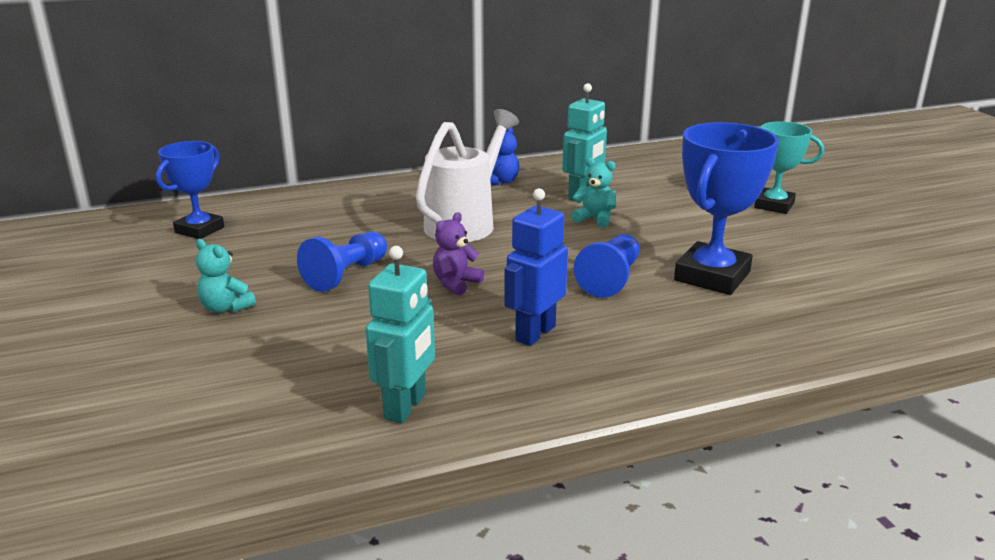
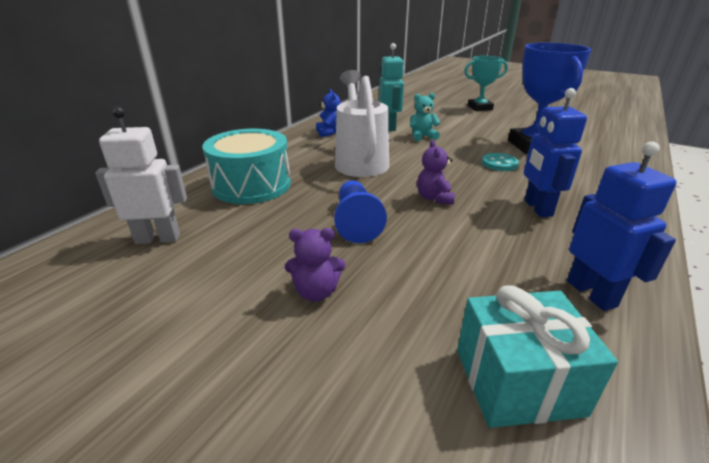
camera: 40 degrees left, 5 degrees up
blue trophy [156,141,224,239] -> white robot [95,106,187,244]
turquoise teddy bear [196,239,256,313] -> purple teddy bear [285,228,346,302]
turquoise robot [366,246,435,423] -> blue robot [567,142,677,311]
blue pawn [574,234,640,298] -> turquoise button [482,153,519,171]
none -> turquoise drum [202,129,291,204]
none -> turquoise gift [457,285,618,428]

